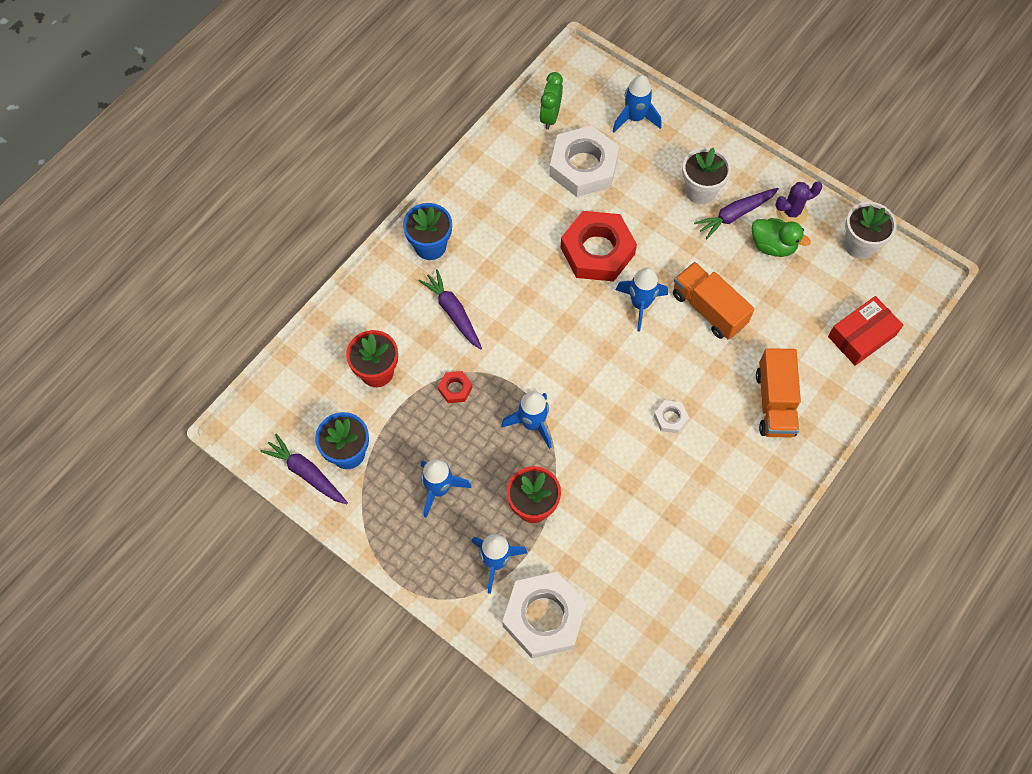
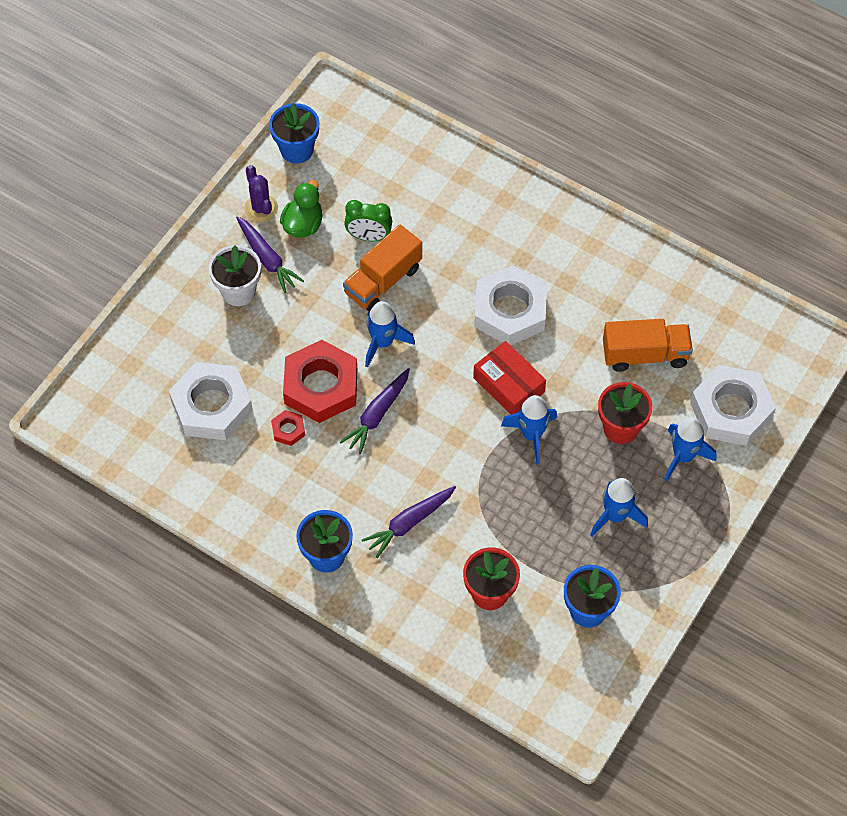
camera: 95 degrees left, 5 degrees down
purple carrot [260,434,348,504] -> purple carrot moved to [340,368,410,455]
red nut [438,371,472,403] -> red nut moved to [271,410,305,446]
green clock [540,72,563,130] -> green clock moved to [344,200,392,241]
blue rocket [613,75,661,132] -> none
white nut [654,400,689,433] -> white nut [474,265,547,345], size x2.31
orange truck [756,348,801,437] -> orange truck moved to [603,319,693,372]
red box [828,296,903,366] -> red box moved to [473,341,546,415]
white flower pot [844,202,897,259] -> blue flower pot [269,103,319,163]

